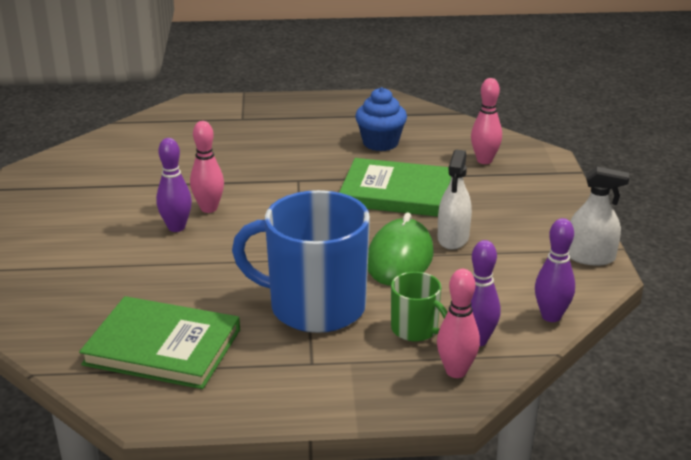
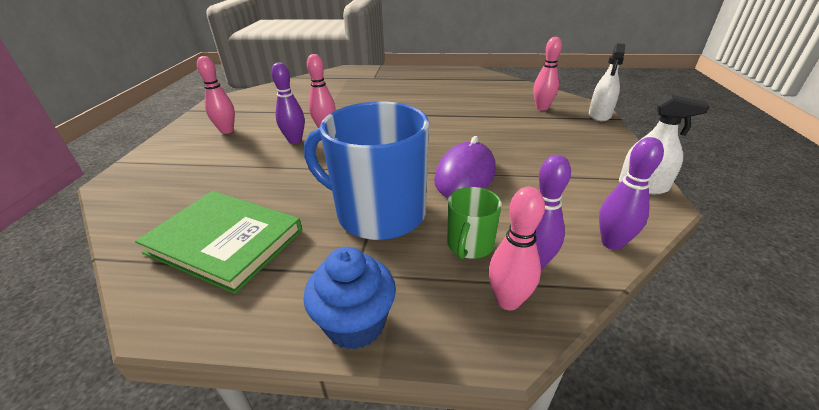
camera: 10 degrees right, 5 degrees up
green book [339,158,451,217] -> none
blue cupcake [355,87,407,151] -> blue cupcake moved to [303,247,396,350]
green mouse [368,213,434,286] -> purple mouse [434,136,496,198]
green mug [391,272,447,341] -> green mug turned 60 degrees clockwise [447,187,502,259]
white spray bottle [438,150,472,250] -> white spray bottle moved to [589,43,625,121]
none -> pink bowling pin [197,56,235,134]

